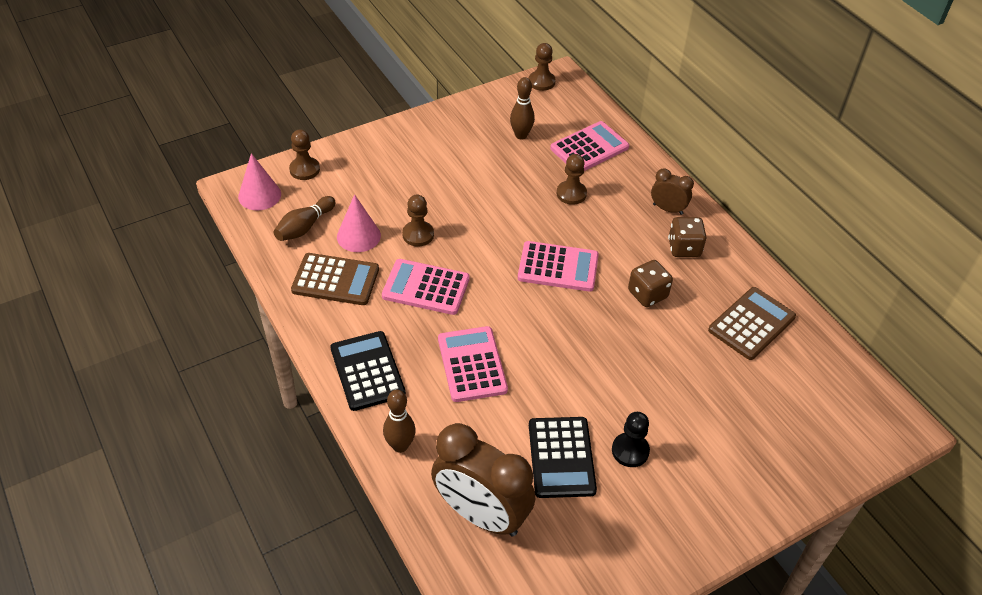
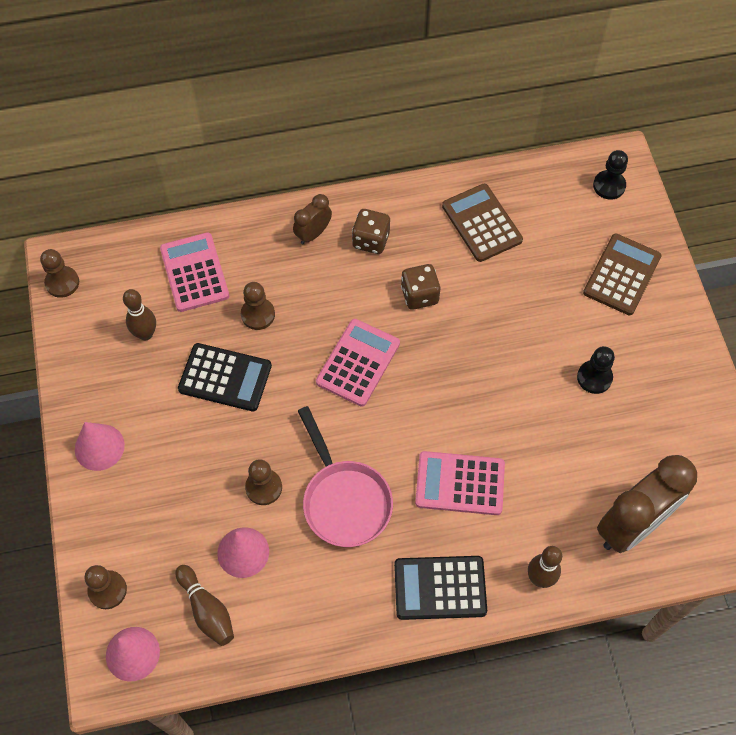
camera: 70 degrees left, 15 degrees up
brown calculator [291,253,379,305] -> brown calculator moved to [583,234,662,315]
pink calculator [382,259,470,315] -> pink pan [298,406,393,547]
black calculator [529,417,597,498] -> black calculator moved to [178,343,272,411]
none -> pink cone [75,422,125,471]
none -> black pawn [593,150,628,200]

